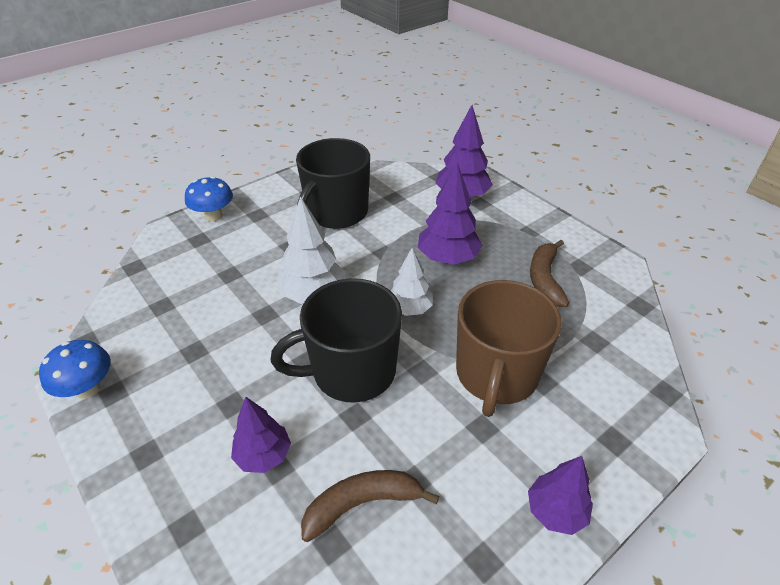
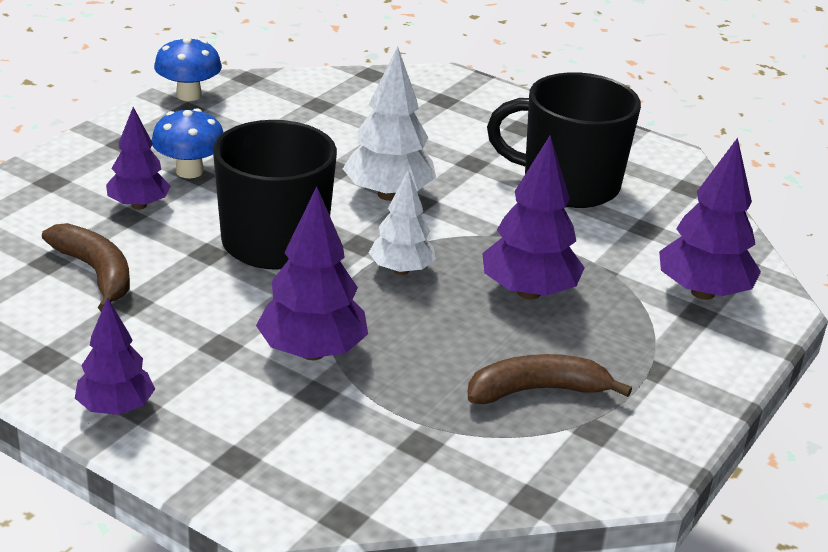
camera: 70 degrees right, 10 degrees down
blue mushroom [185,176,233,222] -> blue mushroom moved to [151,108,224,178]
brown mug [456,280,562,417] -> purple tree [256,187,368,360]

